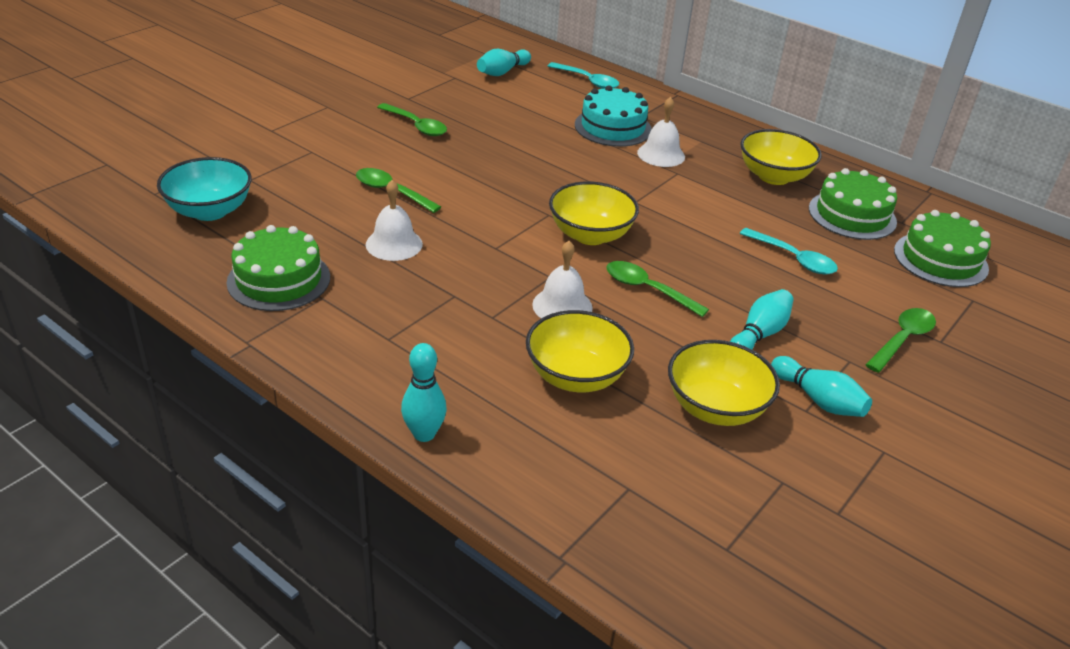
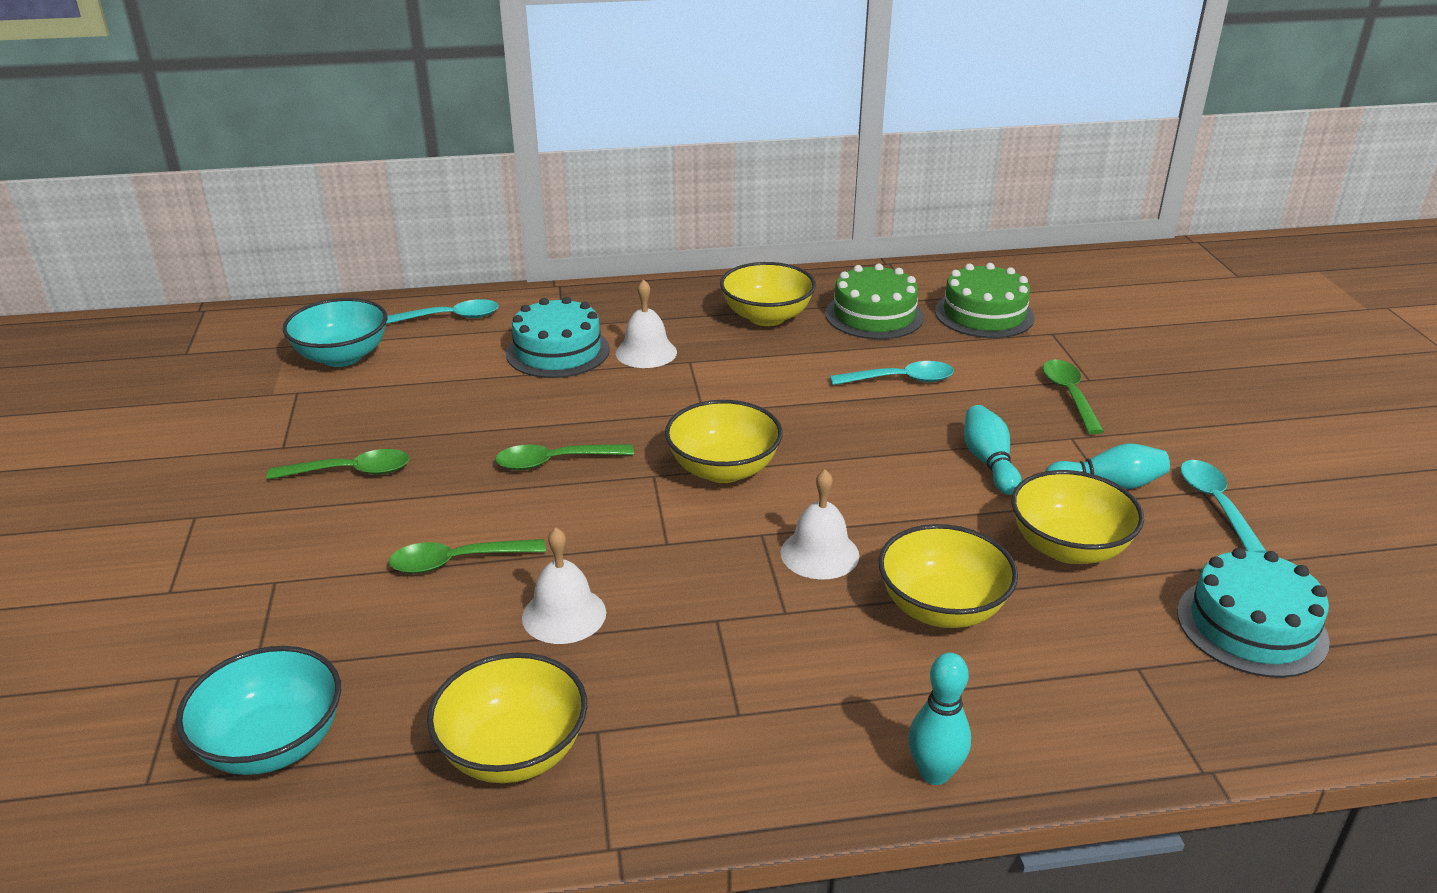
camera: 45 degrees left, 5 degrees down
green cake [227,225,330,311] -> yellow bowl [427,653,587,783]
turquoise bowling pin [477,49,531,76] -> turquoise bowl [283,298,387,367]
green spoon [606,261,709,317] -> green spoon moved to [495,444,634,470]
none -> turquoise cake [1177,548,1330,678]
none -> turquoise spoon [1180,460,1267,553]

